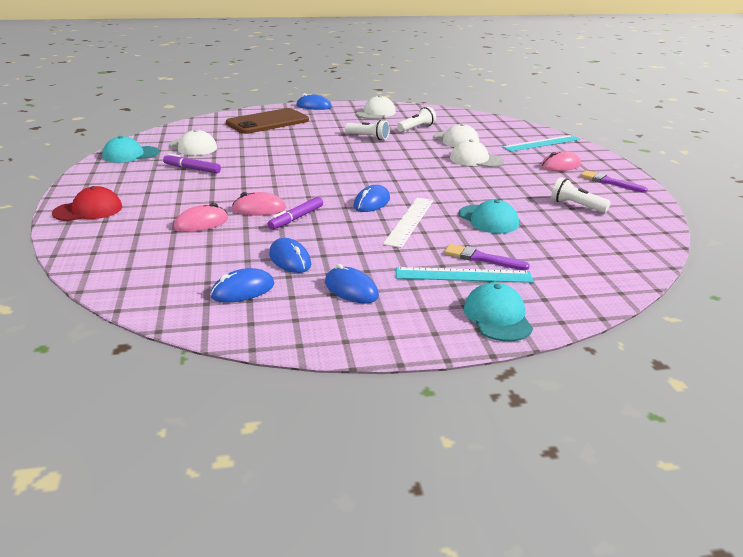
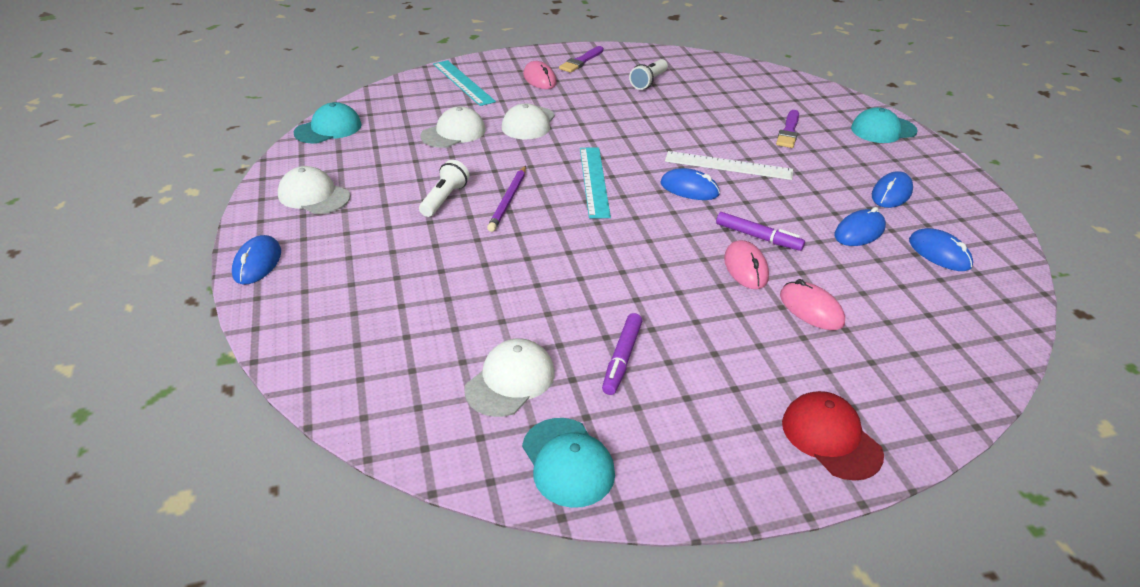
camera: 95 degrees left, 10 degrees up
brown phone [226,108,309,134] -> none
turquoise ruler [396,267,534,283] -> turquoise ruler moved to [580,147,611,219]
white flashlight [397,107,436,132] -> none
turquoise cap [458,200,519,233] -> turquoise cap moved to [294,102,362,144]
none -> purple pencil [487,166,526,232]

